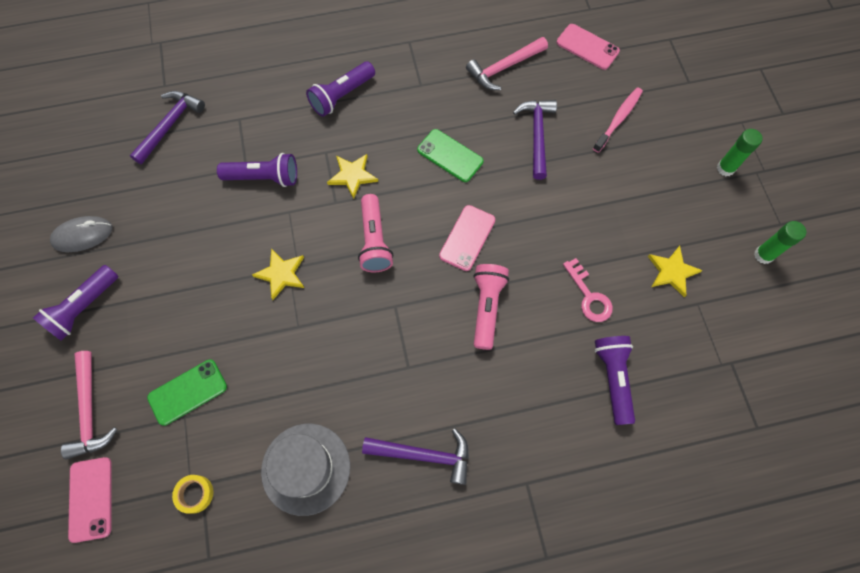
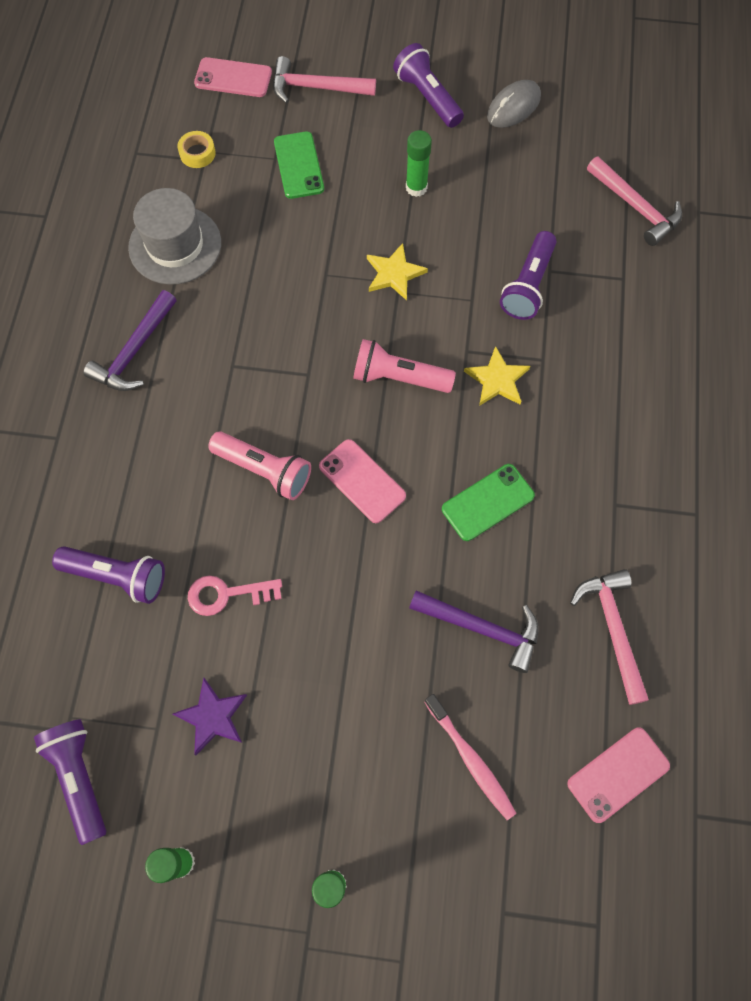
camera: 110 degrees right, 0 degrees up
grey mouse [50,216,112,252] -> grey mouse turned 45 degrees clockwise [487,80,541,128]
purple hammer [130,91,205,164] -> pink hammer [587,156,682,246]
purple flashlight [306,62,375,117] -> purple flashlight moved to [34,719,106,845]
yellow star [648,246,703,297] -> purple star [172,678,247,755]
none -> green glue stick [406,130,432,197]

